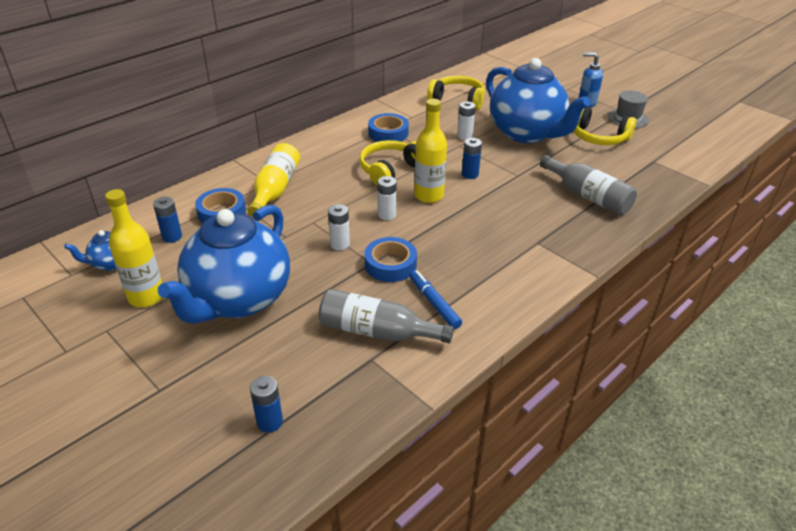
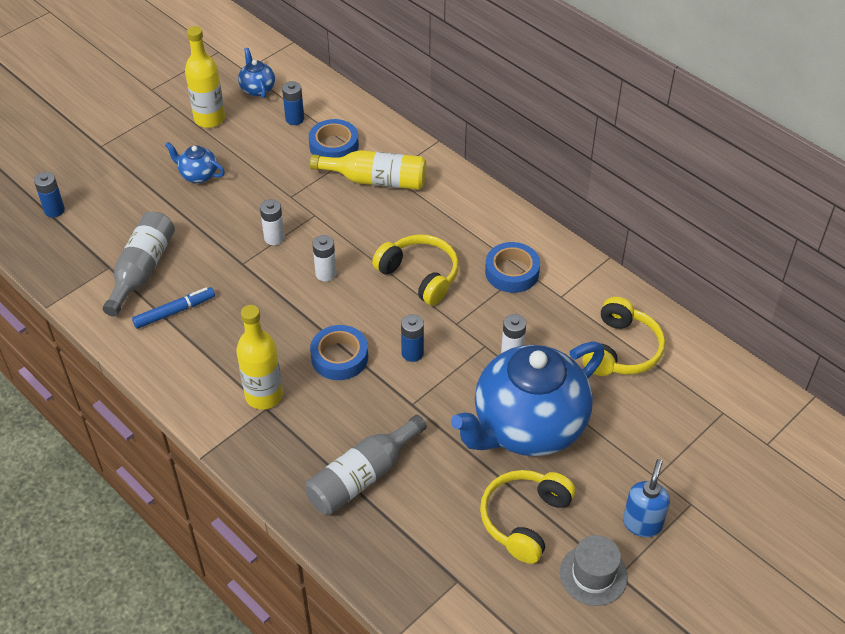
camera: 90 degrees right, 10 degrees up
blue teapot [158,205,290,324] -> blue teapot [165,142,225,183], size x0.40
blue tape [365,237,417,282] -> blue tape moved to [310,325,368,380]
yellow bottle [414,99,447,203] -> yellow bottle moved to [236,305,283,410]

